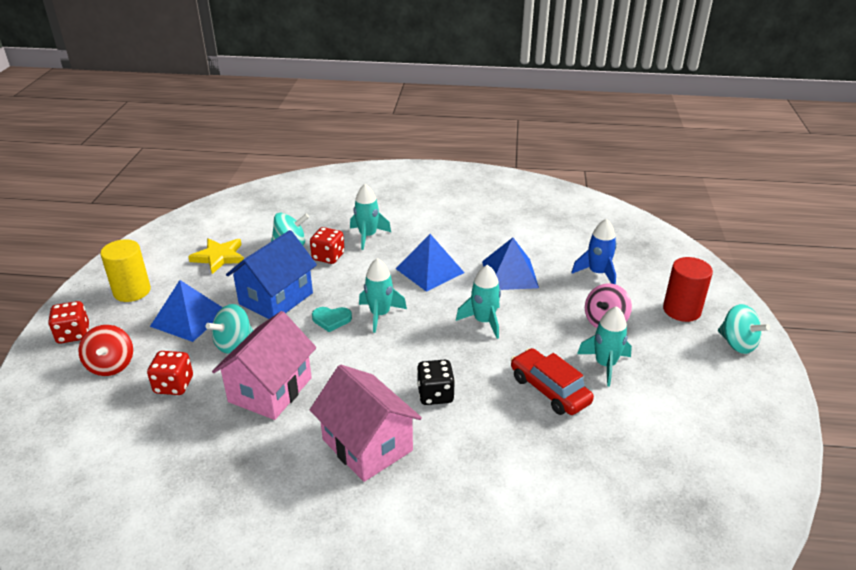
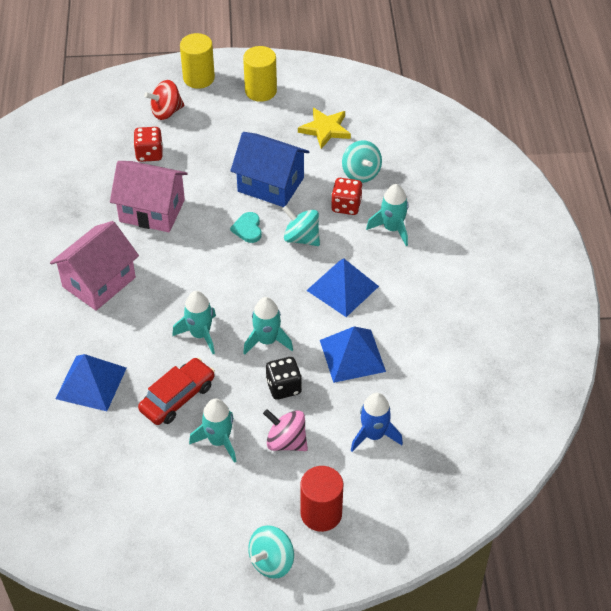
camera: 80 degrees right, 15 degrees up
red dice [48,301,89,344] -> yellow cylinder [180,33,215,89]
blue pyramid [150,280,223,342] -> blue pyramid moved to [55,354,127,411]
turquoise spinning top [206,304,253,354] -> turquoise spinning top moved to [283,206,320,246]
turquoise rocket [359,258,407,333] -> turquoise rocket moved to [172,291,216,354]
black dice [417,360,455,405] -> black dice moved to [266,357,302,400]

